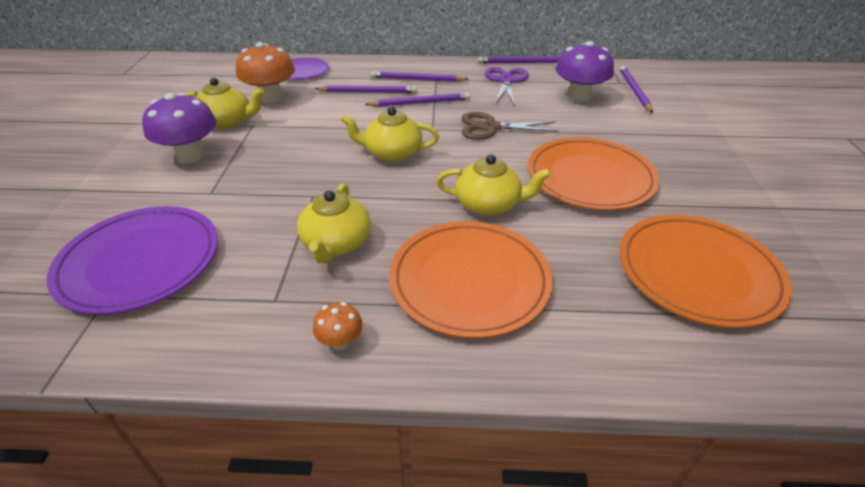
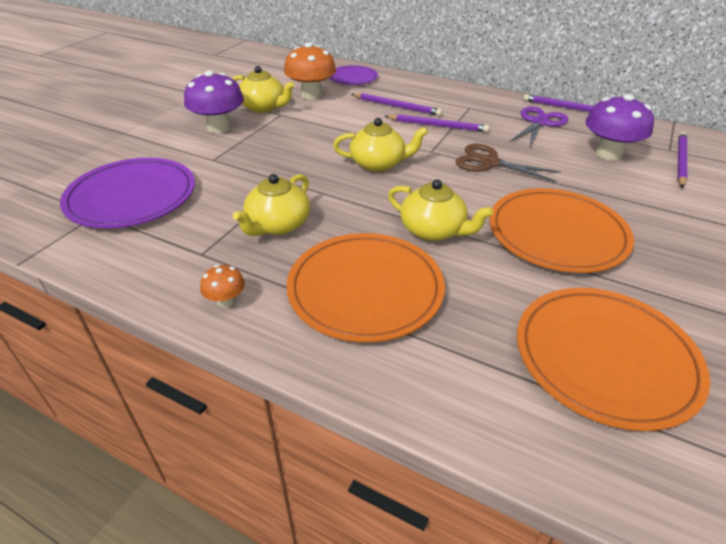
camera: 25 degrees right, 0 degrees up
yellow teapot [341,107,439,162] -> yellow teapot turned 150 degrees clockwise [333,118,428,172]
purple pencil [371,71,469,82] -> none

